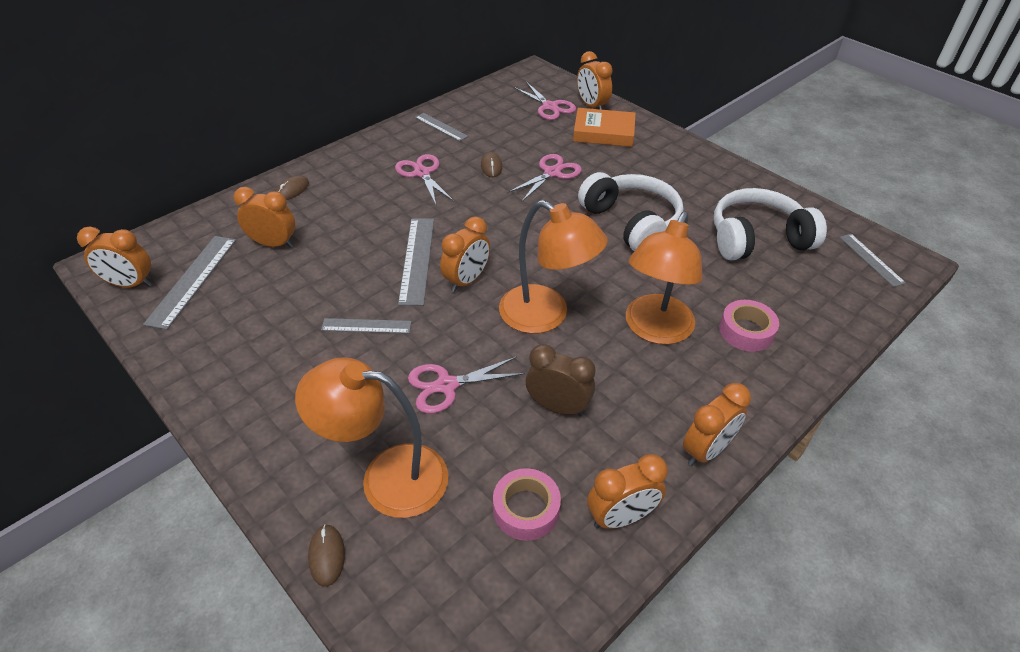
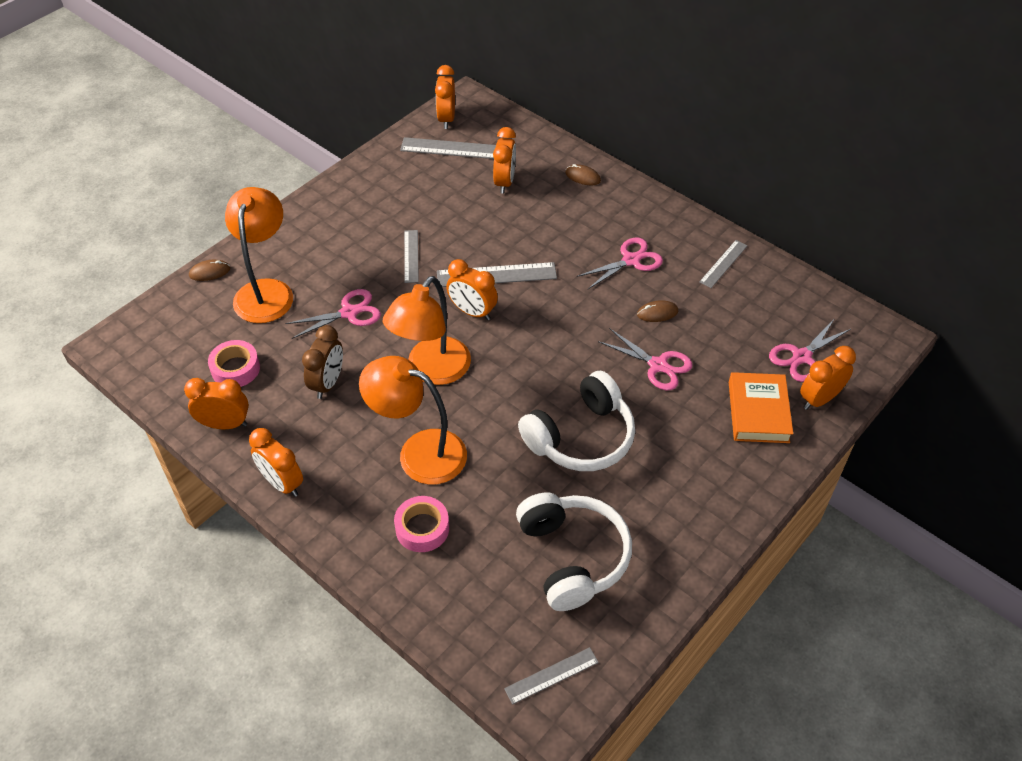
camera: 85 degrees right, 5 degrees up
pink scissors [408,357,525,414] -> pink scissors turned 90 degrees clockwise [285,289,381,339]
orange clock [587,454,668,529] -> orange clock turned 120 degrees clockwise [184,378,249,429]

